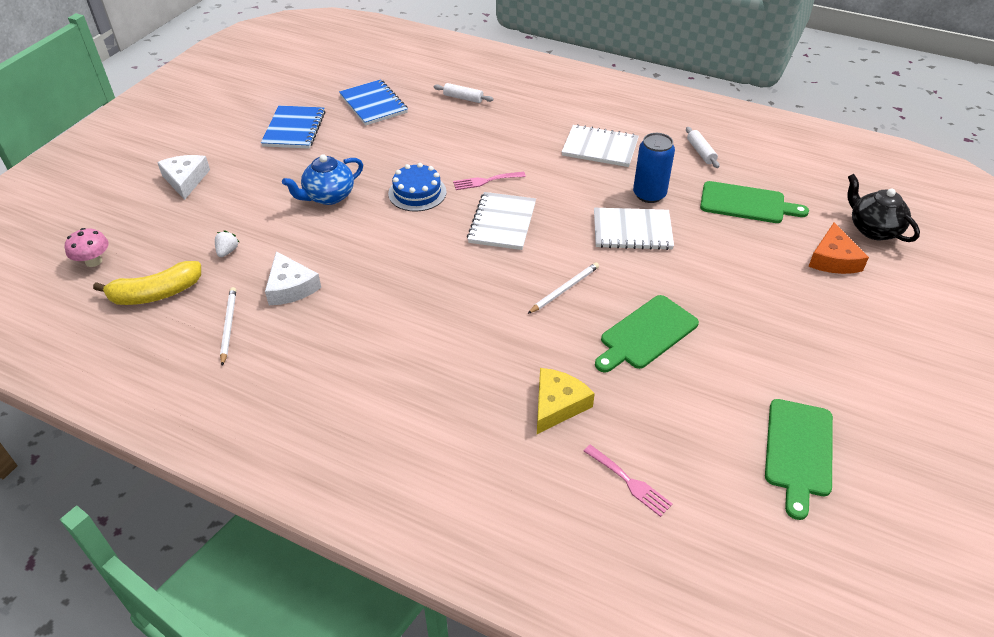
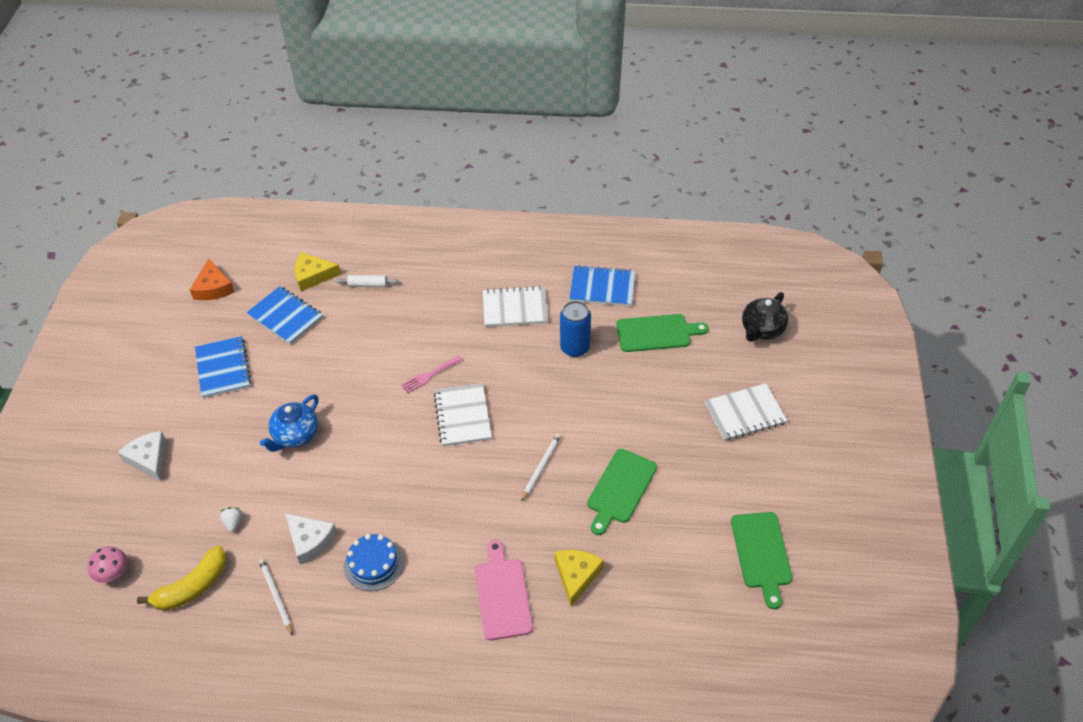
camera: 20 degrees left, 5 degrees up
blue cake [388,163,447,212] -> blue cake moved to [344,534,404,591]
pink fork [583,445,673,517] -> none
white notebook [594,208,674,250] -> white notebook moved to [705,384,787,441]
white rolling pin [686,127,719,168] -> blue notebook [569,265,635,306]
orange cheese [808,223,869,274] -> orange cheese moved to [190,259,235,300]
black teapot [847,174,920,242] -> black teapot turned 90 degrees counterclockwise [742,292,788,342]
none -> yellow cheese [295,252,341,291]
none -> pink cutting board [475,540,533,640]

